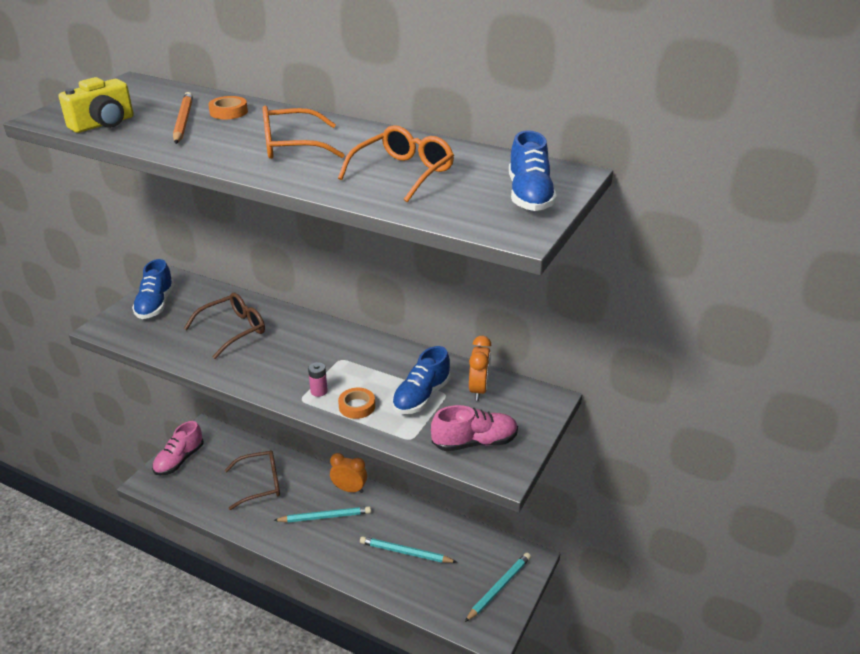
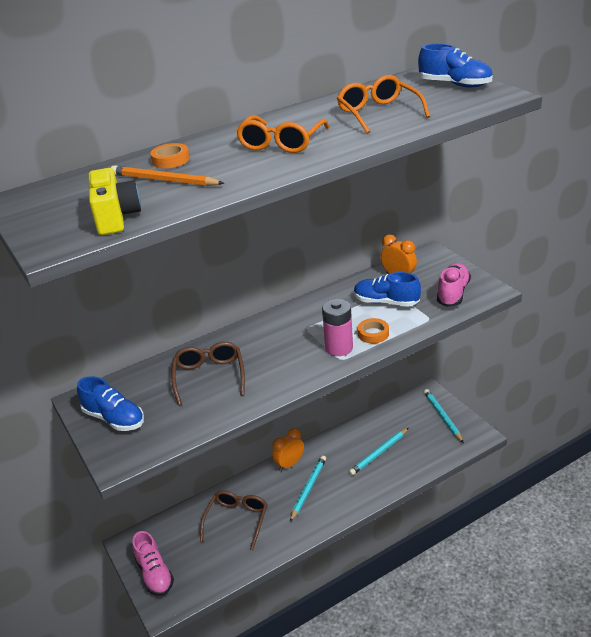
camera: 55 degrees left, 0 degrees up
pink battery [308,362,328,397] -> pink battery [322,299,353,356], size x1.86
blue shoe [392,346,451,414] -> blue shoe turned 135 degrees clockwise [354,272,421,307]

